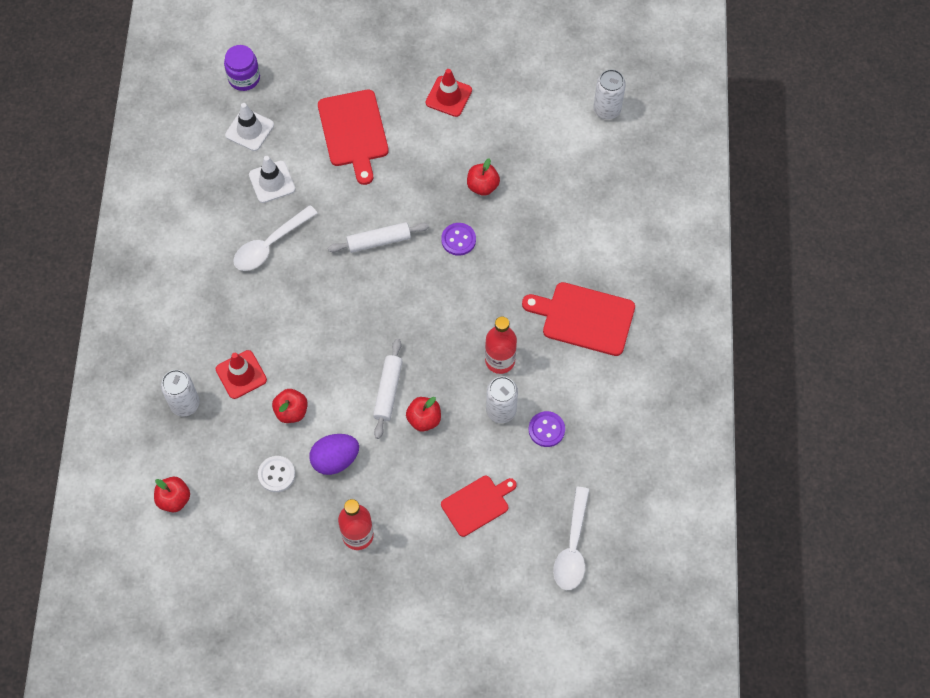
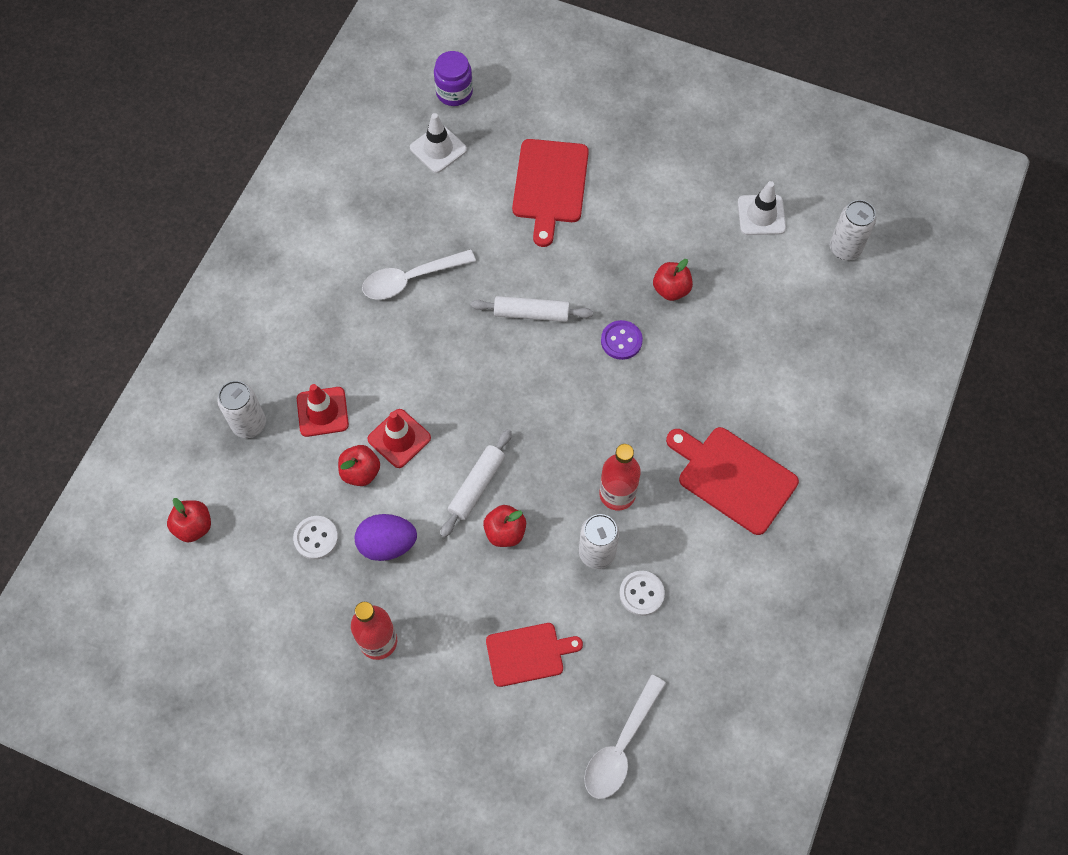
camera: 20 degrees right, 0 degrees up
white traffic cone [249,156,295,203] -> white traffic cone moved to [738,181,786,235]
red traffic cone [426,69,472,117] -> red traffic cone moved to [367,409,431,468]
purple button [529,411,565,447] -> white button [619,571,665,616]

